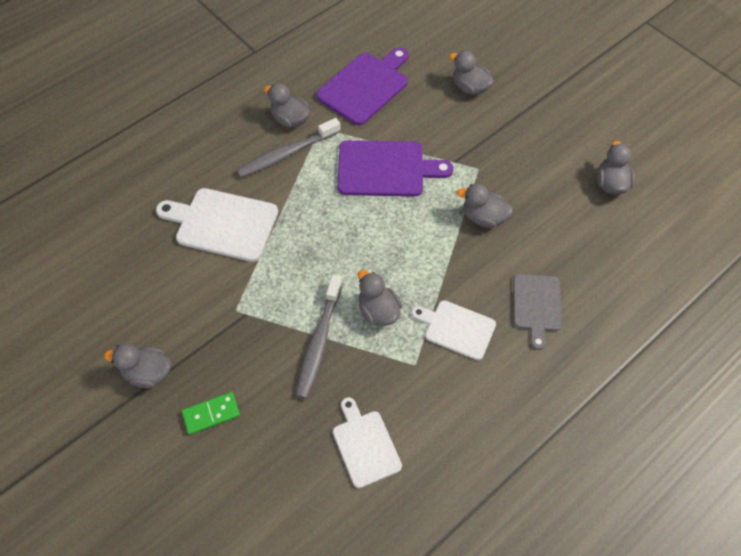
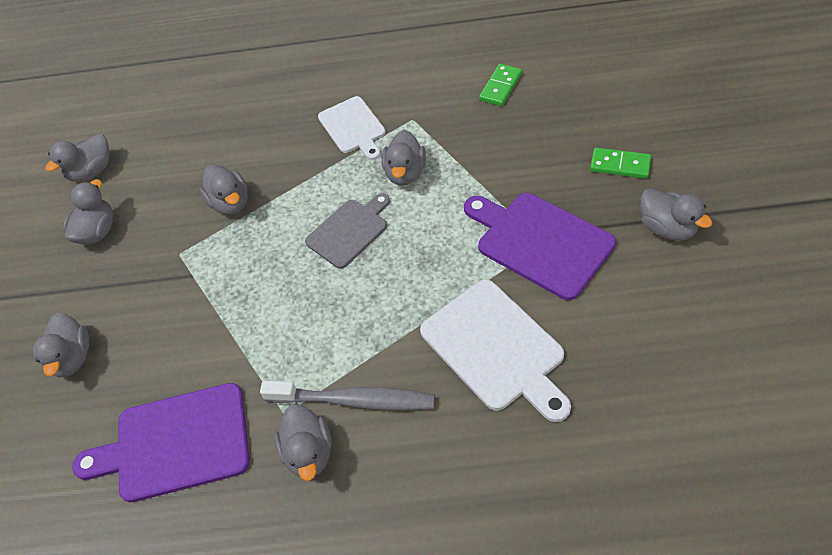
camera: 135 degrees left, 5 degrees down
grey toothbrush [296,275,343,399] -> none
white cutting board [333,397,402,488] -> green domino [479,64,522,106]
purple cutting board [337,140,453,197] -> purple cutting board moved to [464,193,616,300]
grey cutting board [513,274,562,350] -> grey cutting board moved to [305,193,390,269]
none -> grey duck [63,179,113,244]

